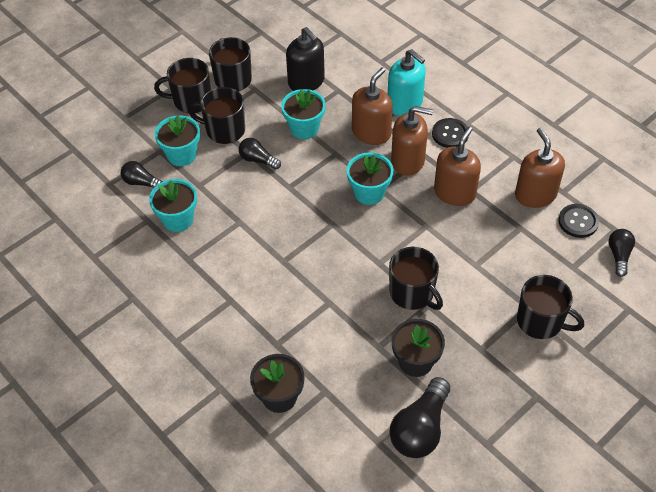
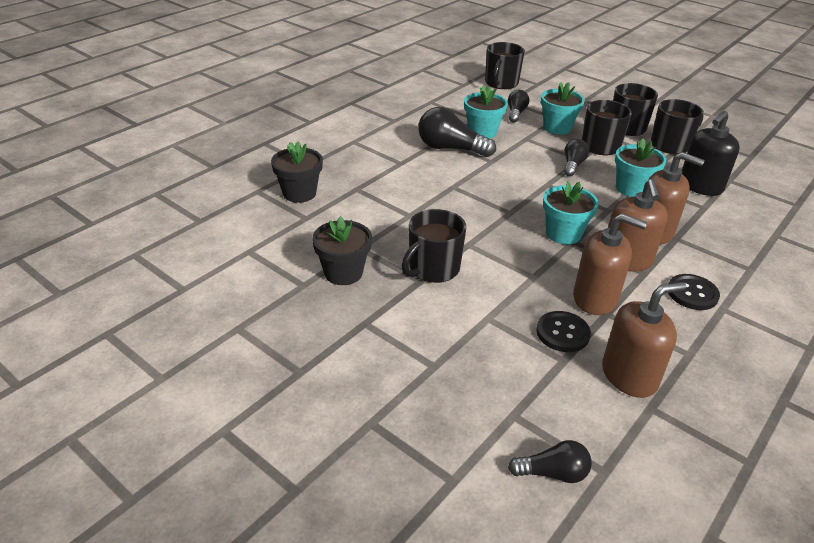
camera: 80 degrees right, 15 degrees down
turquoise soap dispenser [388,49,426,116] -> none
black light bulb [390,377,450,458] -> black light bulb moved to [418,107,496,157]
black mug [517,275,584,339] -> black mug moved to [485,42,525,89]
black button [558,204,599,238] -> black button moved to [536,311,591,352]

